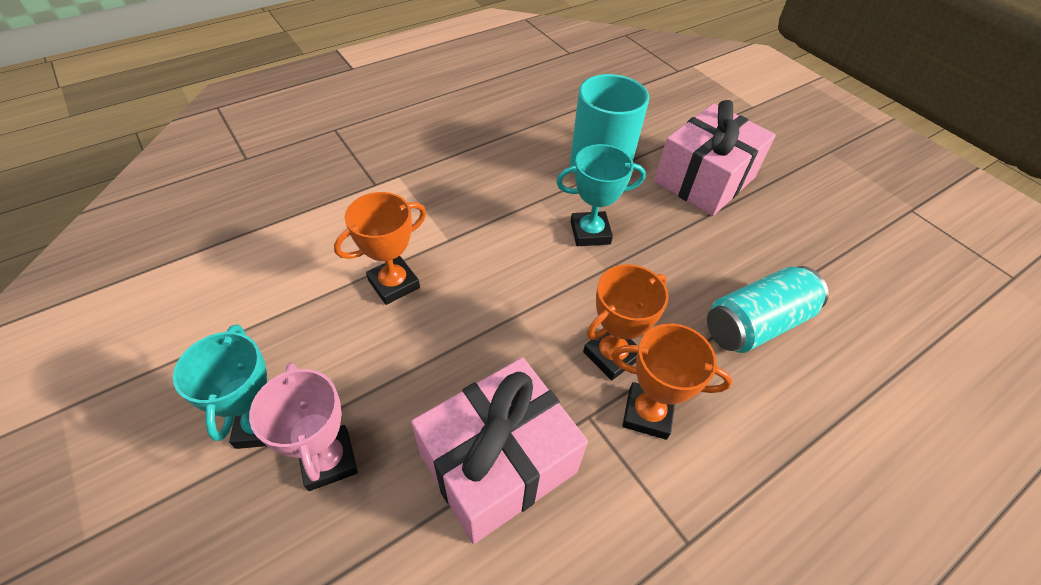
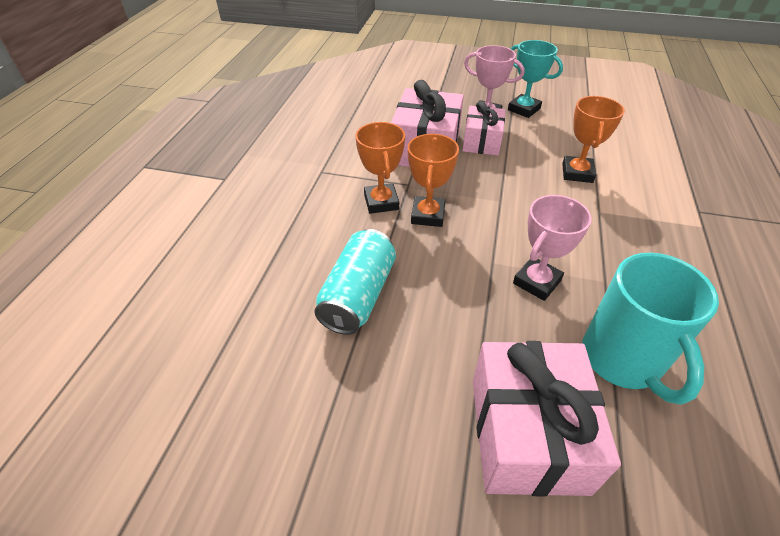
camera: 140 degrees right, 5 degrees down
turquoise trophy [556,144,646,246] -> pink trophy [513,195,592,301]
orange trophy [611,324,732,440] -> orange trophy turned 75 degrees counterclockwise [356,122,405,214]
none -> pink gift [462,101,505,156]

